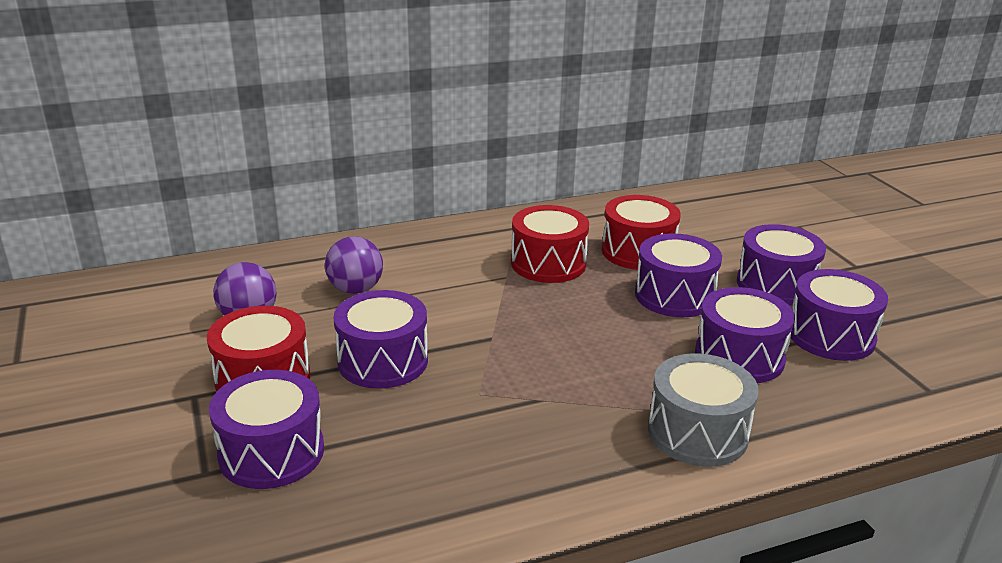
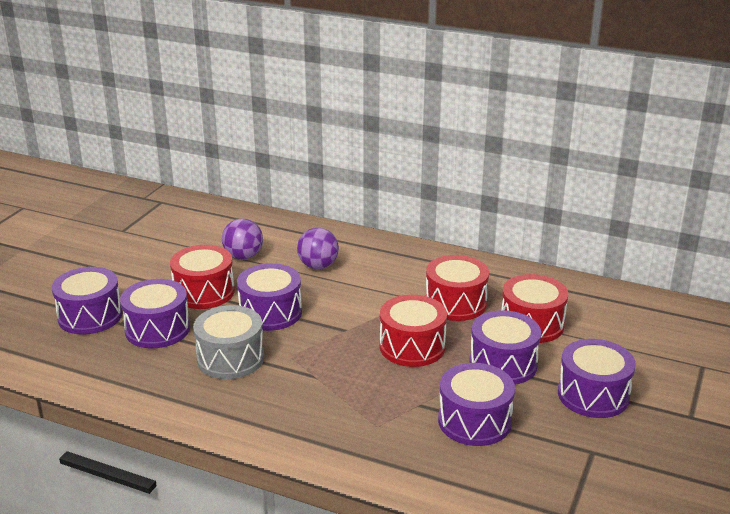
camera: 45 degrees right, 0 degrees up
grey drum [648,353,759,467] -> grey drum moved to [193,305,264,379]
purple drum [791,269,888,361] -> purple drum moved to [52,267,122,335]
none -> red drum [380,295,447,367]

